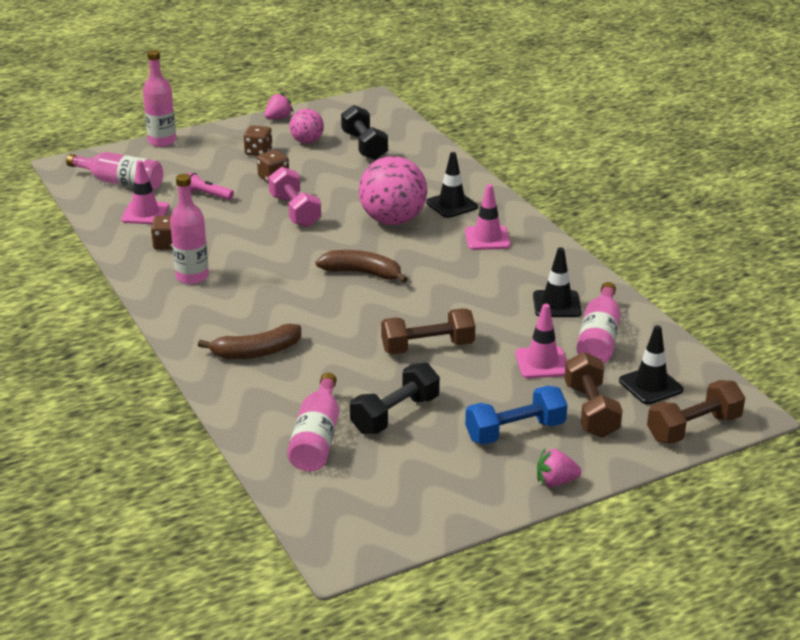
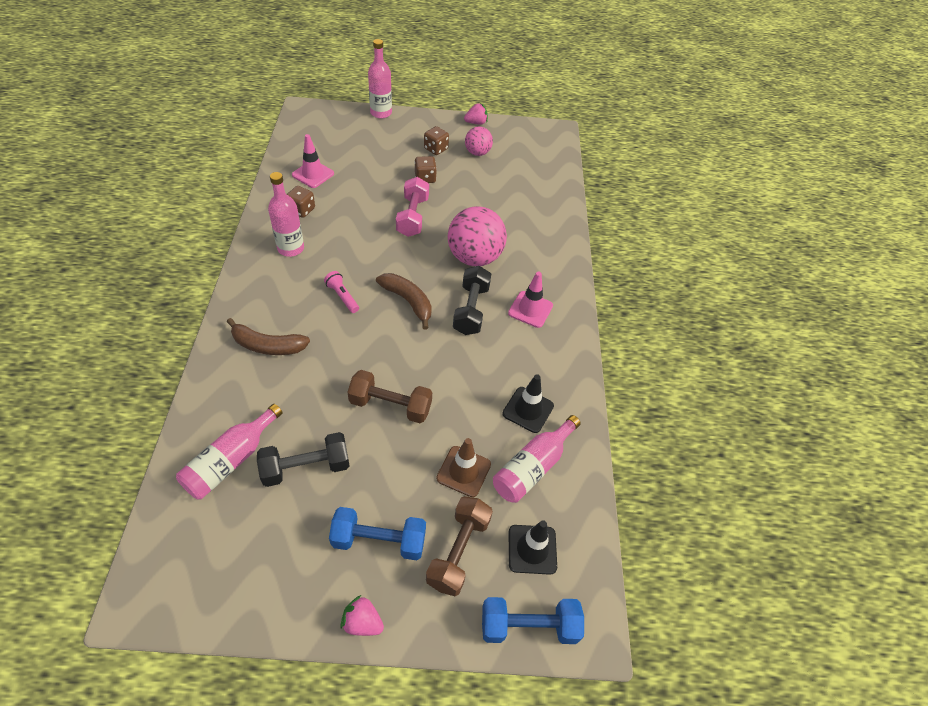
camera: 25 degrees right, 20 degrees up
pink bottle [66,152,163,191] -> none
pink flashlight [187,172,234,200] -> pink flashlight moved to [324,271,359,313]
black dumbbell [341,105,388,160] -> black dumbbell moved to [453,266,491,335]
black traffic cone [426,152,478,218] -> none
pink traffic cone [515,304,567,378] -> brown traffic cone [436,438,491,497]
brown dumbbell [647,380,745,444] -> blue dumbbell [482,597,584,644]

